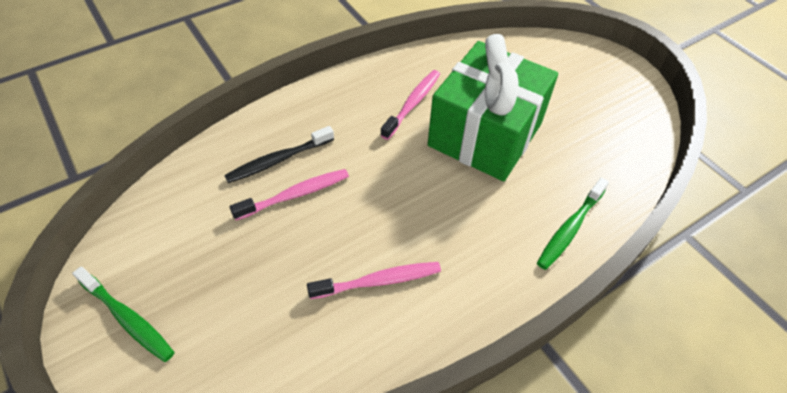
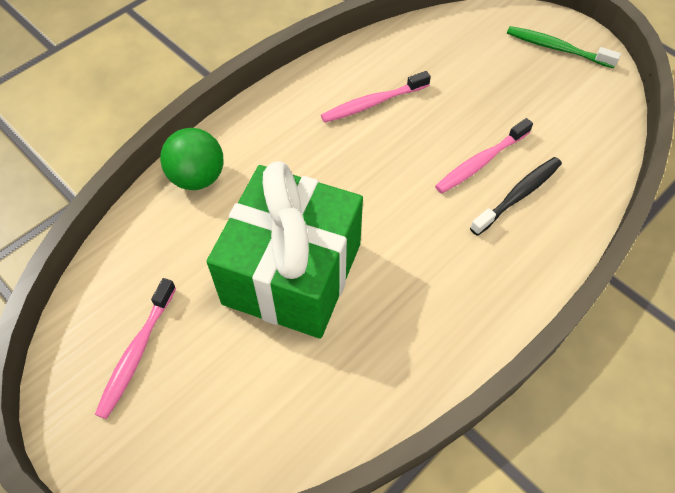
camera: 170 degrees right, 5 degrees up
pink toothbrush [380,70,440,140] -> pink toothbrush moved to [95,278,176,419]
green toothbrush [537,178,609,270] -> green ball [160,128,223,190]

